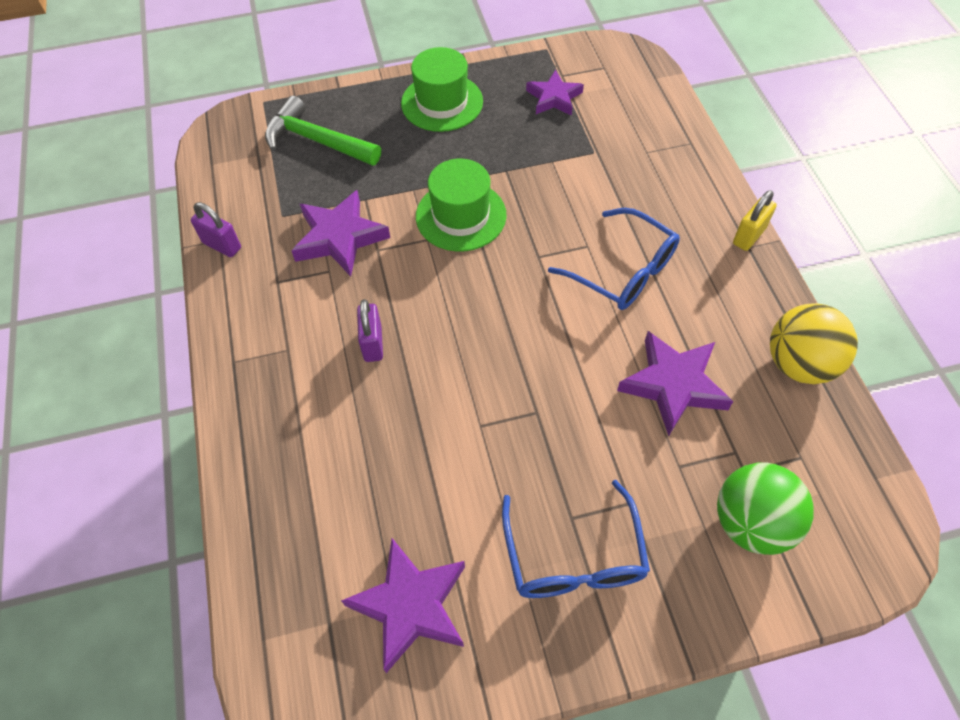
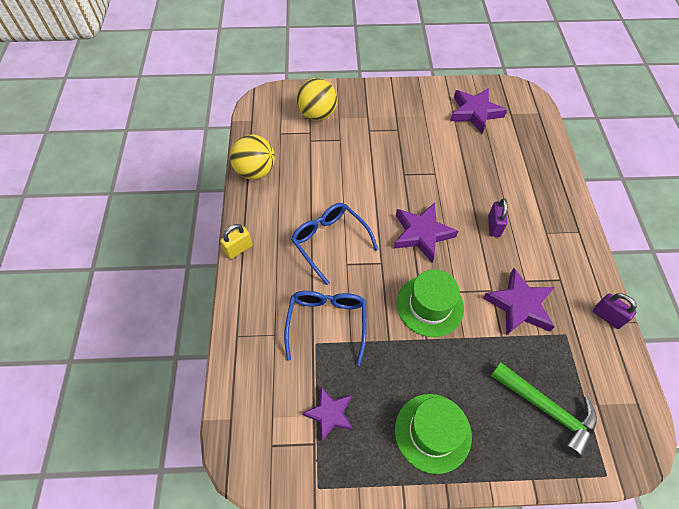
camera: 170 degrees left, 0 degrees up
blue glasses [502,480,650,598] -> blue glasses moved to [284,291,367,366]
purple star [617,331,733,436] -> purple star moved to [394,203,458,262]
green ball [717,462,814,555] -> yellow ball [296,78,337,121]

